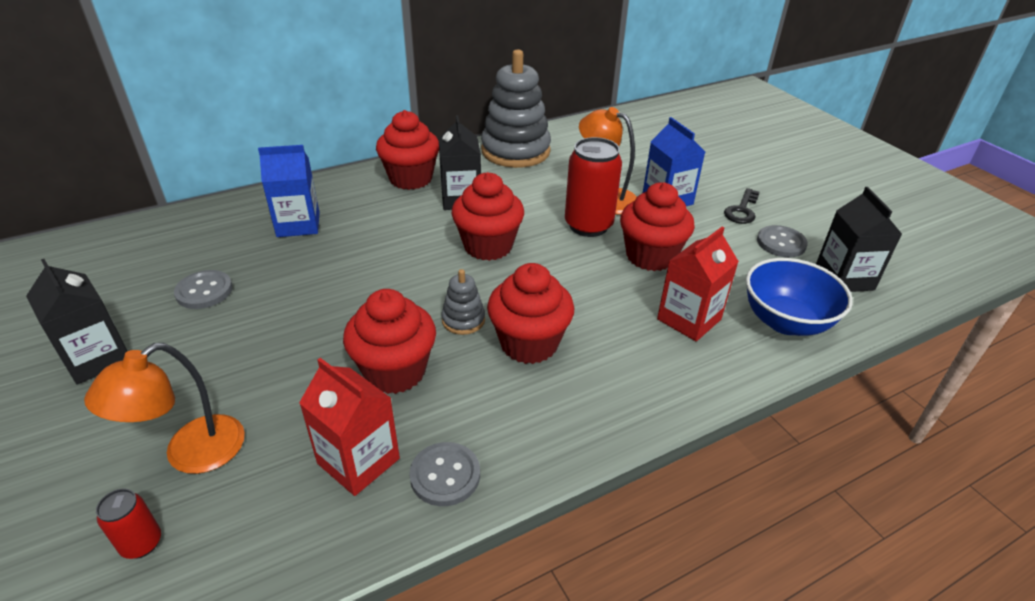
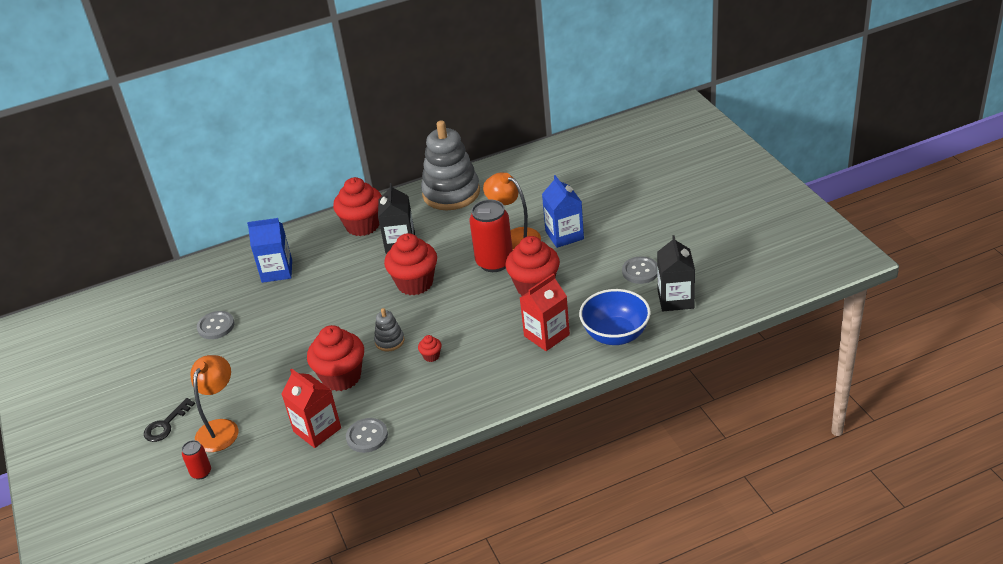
camera: 10 degrees right, 0 degrees up
black carton [26,259,127,385] -> none
orange lamp [84,343,245,474] -> orange lamp turned 150 degrees clockwise [190,355,238,452]
red cupcake [487,263,574,364] -> red cupcake [418,335,441,362], size x0.42
black key [724,188,759,224] -> black key moved to [144,398,195,442]

